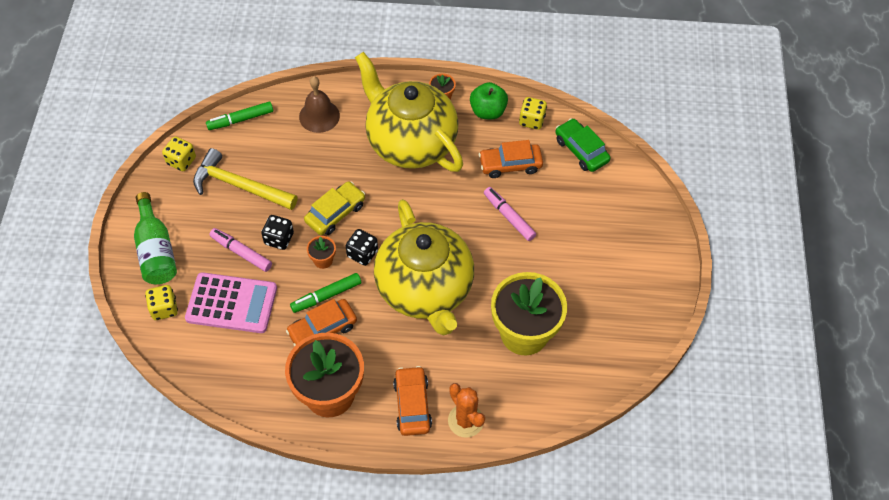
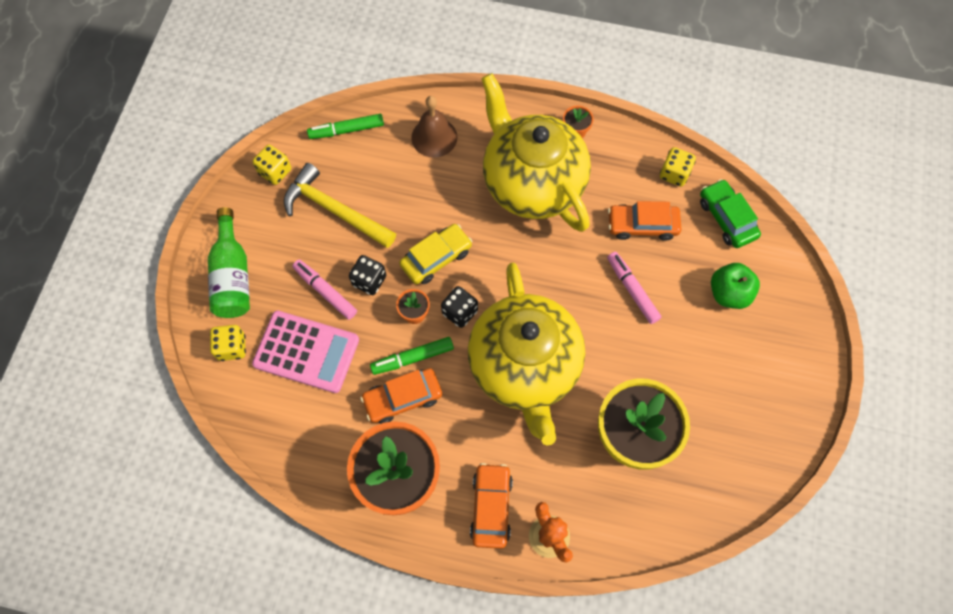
camera: 10 degrees right, 10 degrees up
green apple [470,82,508,119] -> green apple moved to [711,263,760,309]

